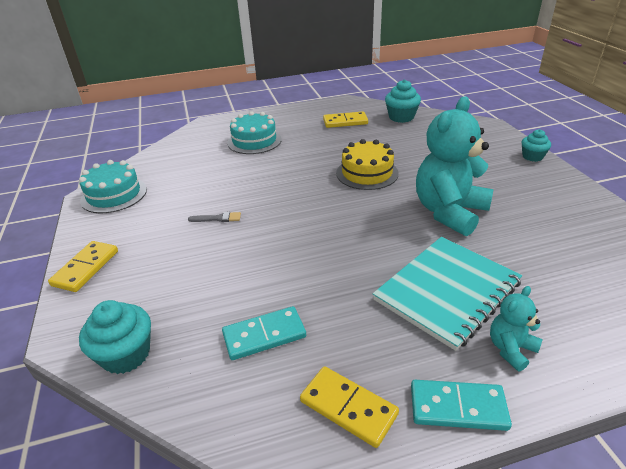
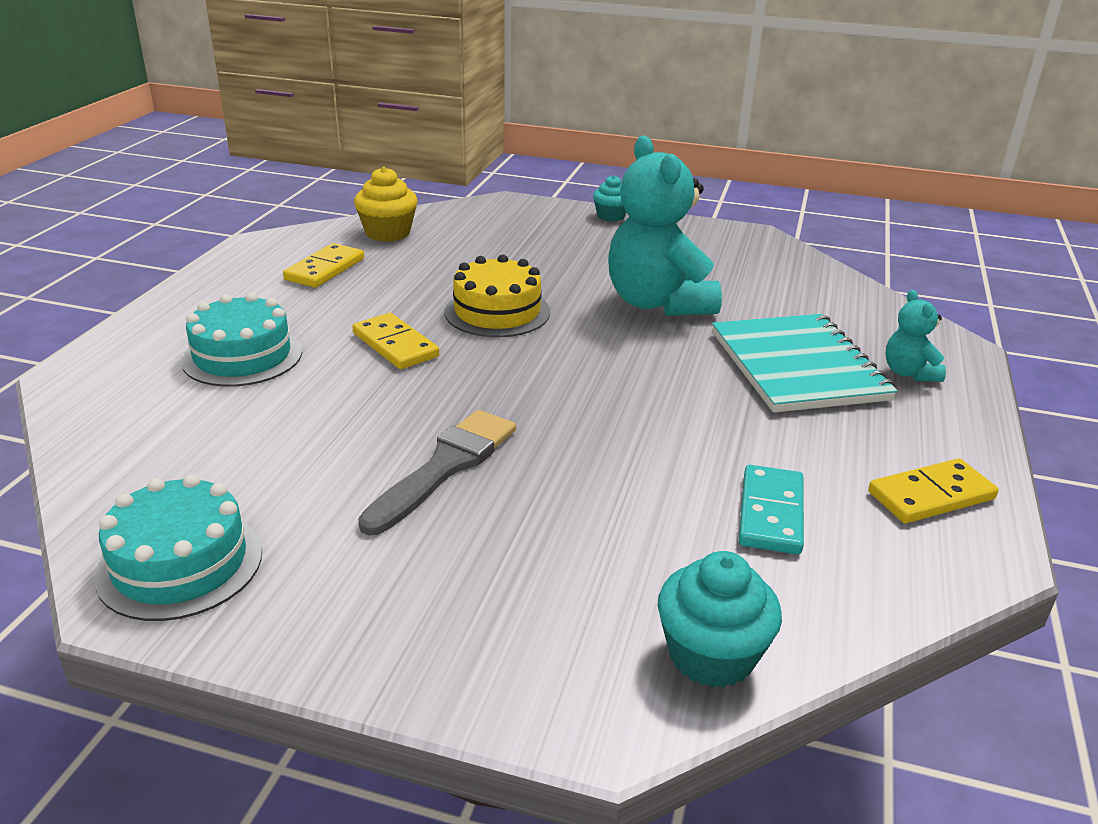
camera: 60 degrees left, 5 degrees down
yellow domino [48,241,118,292] -> yellow domino moved to [352,313,439,369]
grey brush [188,212,241,222] -> grey brush [358,410,516,535], size x2.08
turquoise cupcake [385,80,421,123] -> yellow cupcake [354,167,418,242]
turquoise domino [411,380,512,431] -> none

